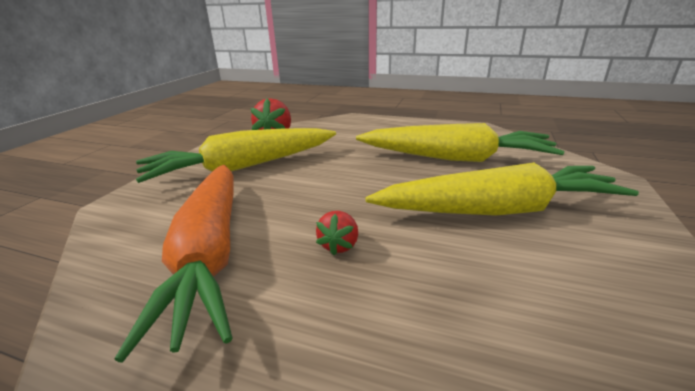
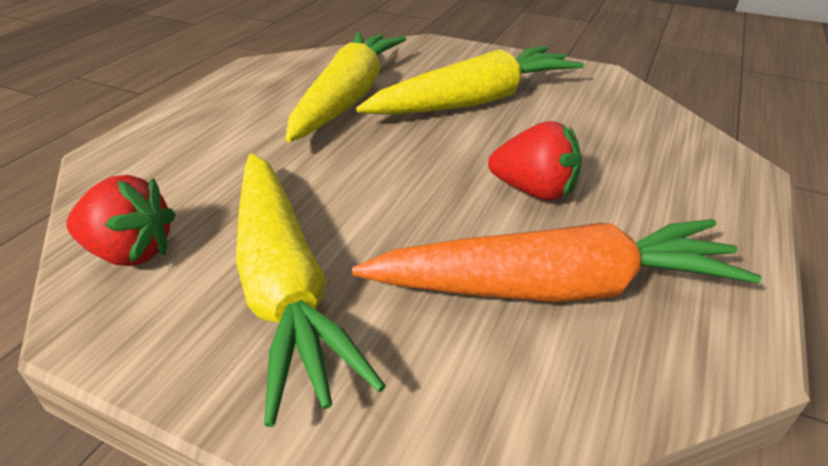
camera: 85 degrees left, 10 degrees up
red strawberry [316,211,358,255] -> red strawberry [488,121,582,201], size x1.69
yellow carrot [365,163,639,216] -> yellow carrot turned 60 degrees clockwise [356,46,584,115]

